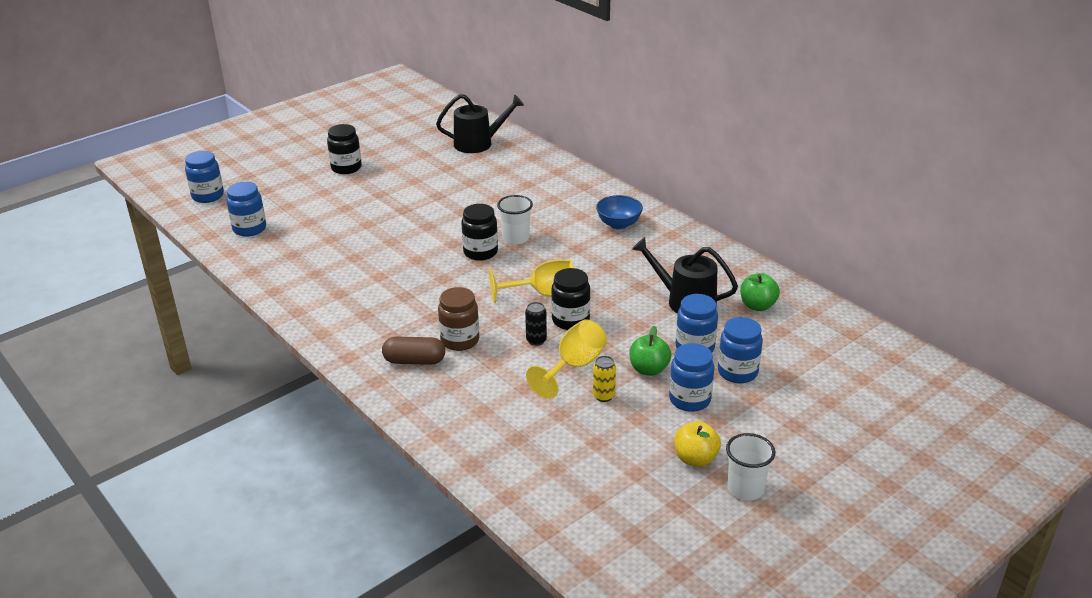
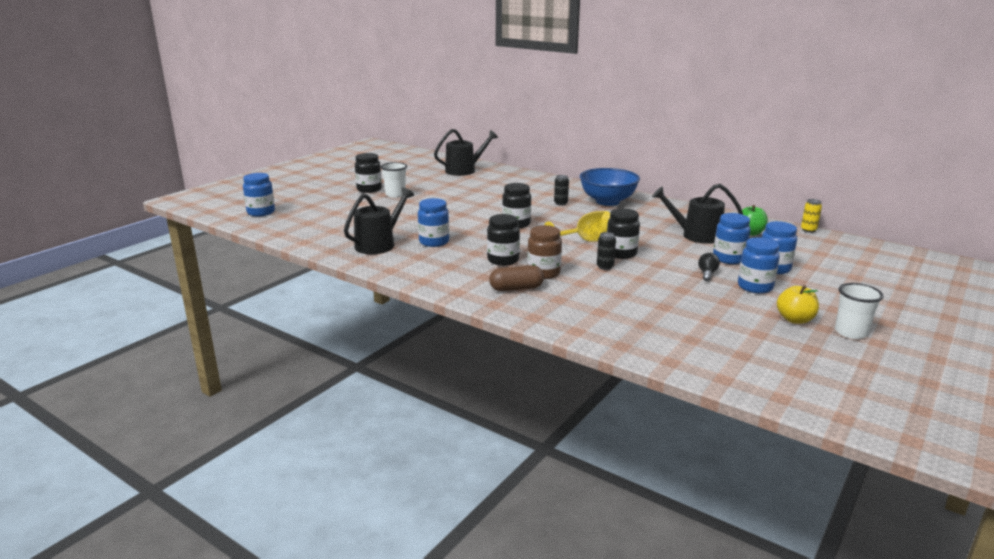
camera: 15 degrees left, 10 degrees down
blue jar [227,182,266,237] -> blue jar moved to [418,198,449,247]
white cup [497,195,533,244] -> white cup moved to [381,162,407,198]
yellow goblet [526,319,607,399] -> none
yellow can [593,356,616,402] -> yellow can moved to [801,199,822,233]
blue bowl [596,195,643,229] -> blue bowl [580,168,640,206], size x1.63
green apple [629,326,671,376] -> black light bulb [698,253,720,281]
none -> black watering can [344,187,414,254]
none -> black jar [487,214,520,266]
none -> black can [554,175,569,206]

